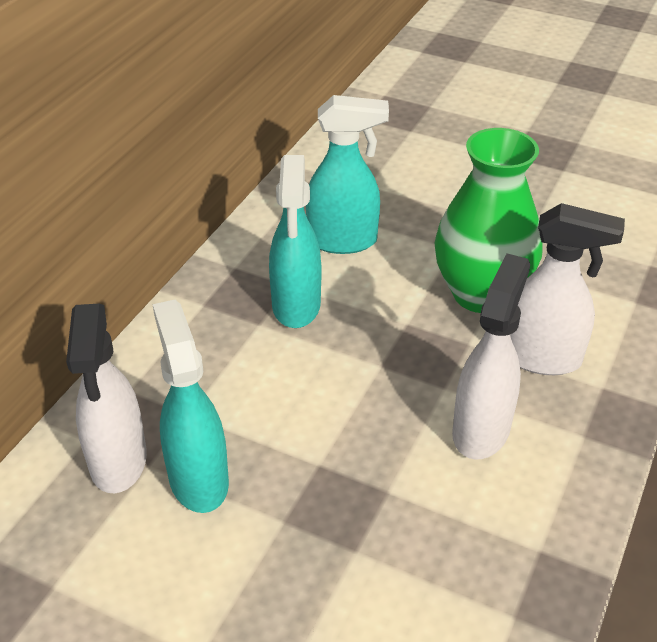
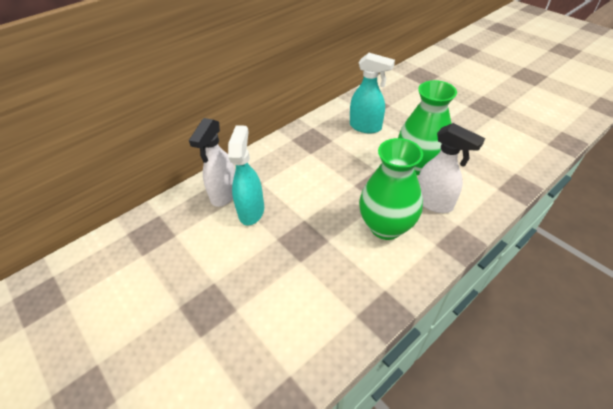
camera: 25 degrees right, 5 degrees up
turquoise spray bottle [269,155,321,328] -> none
white spray bottle [452,253,530,460] -> green vase [359,138,423,240]

